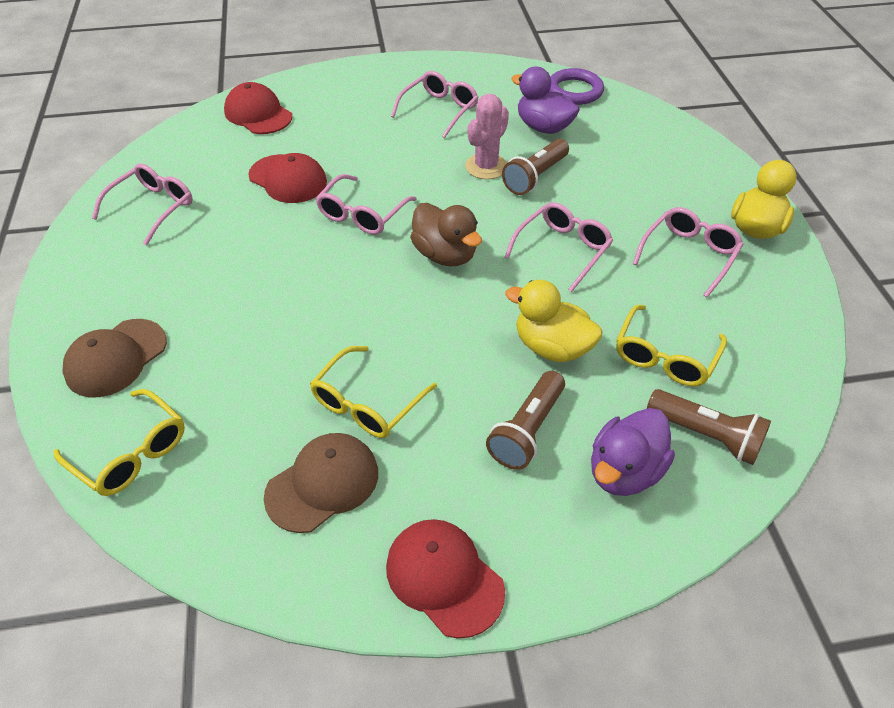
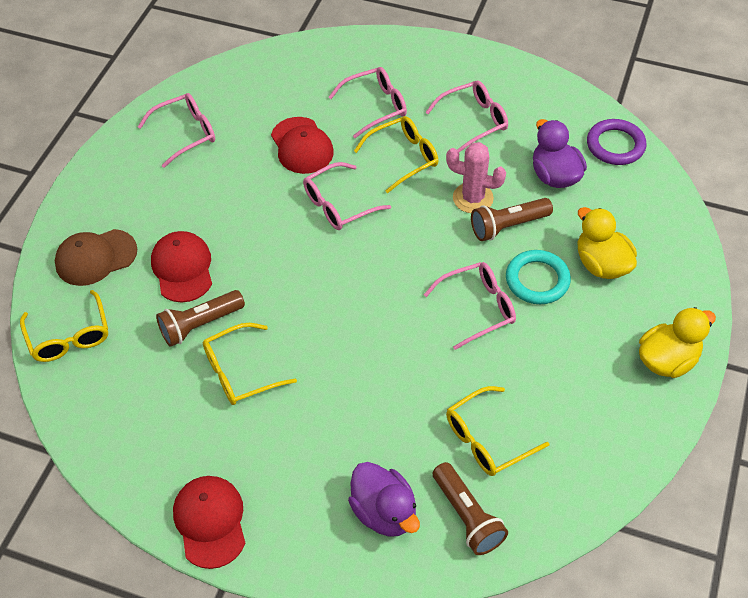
camera: 30 degrees right, 5 degrees up
red cap [224,82,292,134] -> red cap moved to [151,231,212,303]
brown cap [264,433,378,533] -> none
brown duck [410,203,482,266] -> none
pink cactus [465,94,509,179] -> pink cactus turned 45 degrees clockwise [446,142,506,213]
brown flashlight [486,371,565,470] -> brown flashlight moved to [156,290,245,347]
yellow duck [505,280,602,362] -> yellow duck moved to [577,207,637,279]
purple duck [591,408,675,496] -> purple duck turned 105 degrees counterclockwise [348,462,420,537]
pink glasses [633,207,744,298] -> pink glasses moved to [329,67,407,138]
none -> yellow glasses [354,116,438,193]
none -> turquoise ring [506,250,571,304]

